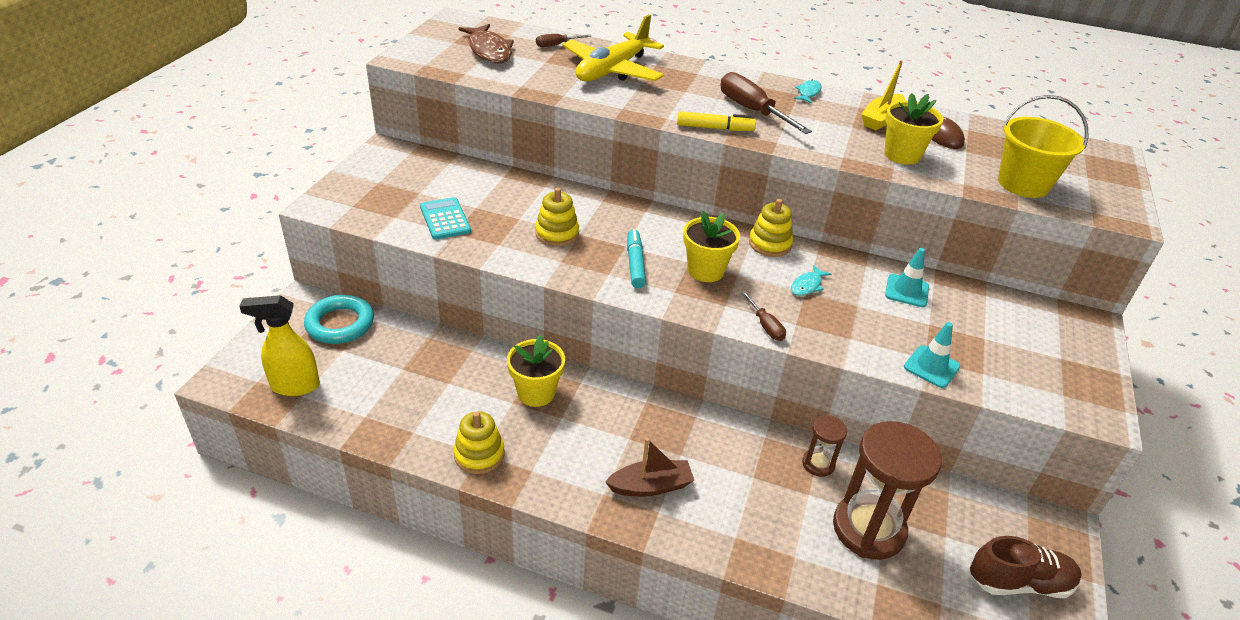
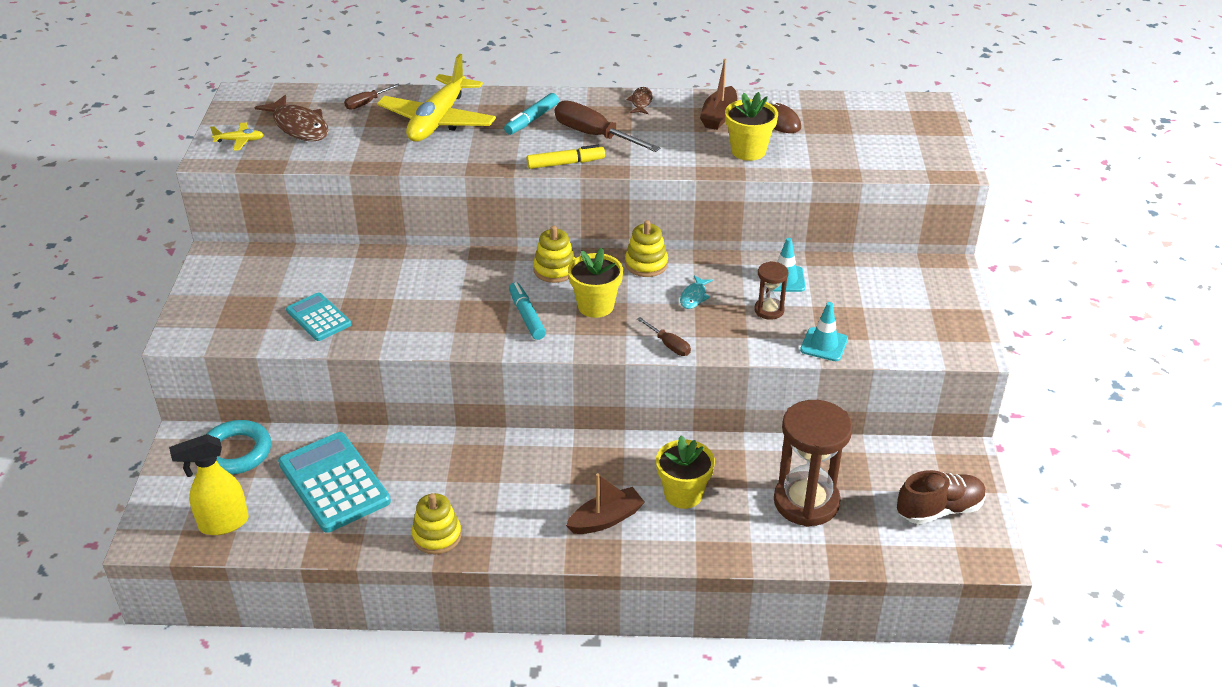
camera: 15 degrees left, 0 degrees up
yellow flower pot [507,335,565,407] -> yellow flower pot moved to [656,435,715,509]
yellow stacking toy [535,188,579,246] -> yellow stacking toy moved to [533,226,575,283]
turquoise fish [794,80,822,104] -> brown fish [627,87,653,114]
brown hourglass [802,415,847,477] -> brown hourglass moved to [754,261,788,320]
yellow boat [861,60,905,130] -> brown boat [700,59,737,130]
yellow bucket [998,95,1089,198] -> none
none -> yellow plane [210,123,264,151]
none -> turquoise calculator [278,432,391,533]
none -> turquoise marker [504,93,559,135]

